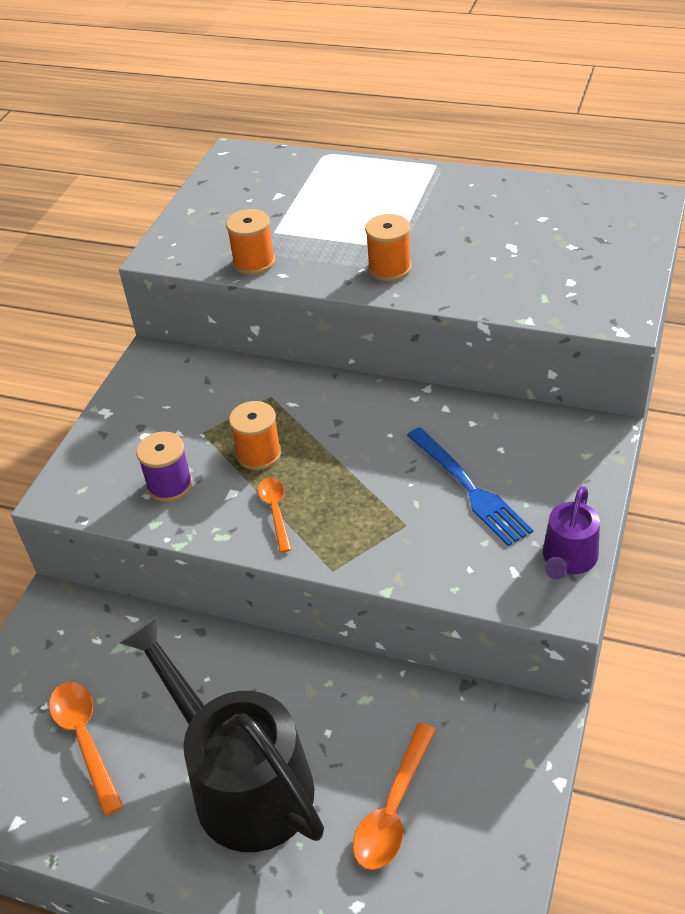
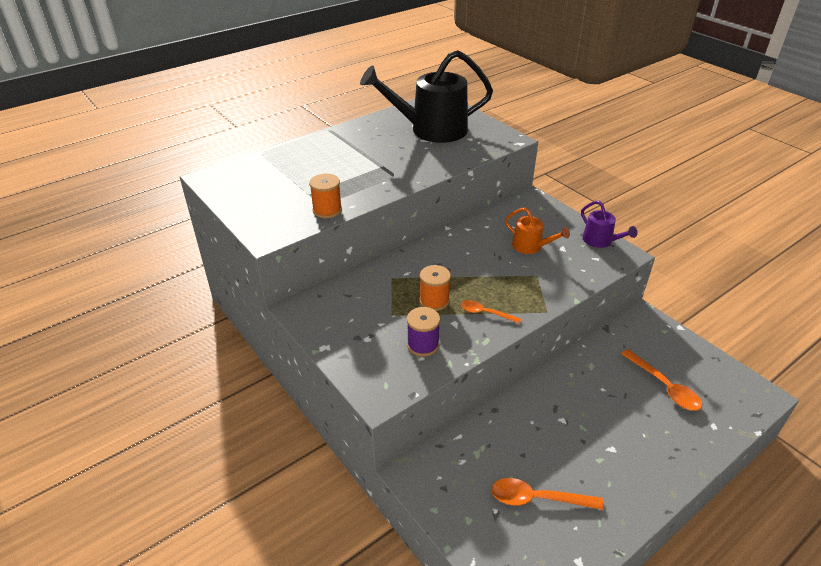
camera: 60 degrees left, 5 degrees down
black watering can [119,615,324,852] -> black watering can moved to [360,50,493,143]
orange spool [365,214,412,281] -> none
blue fork [407,428,533,546] -> orange watering can [505,208,570,254]

